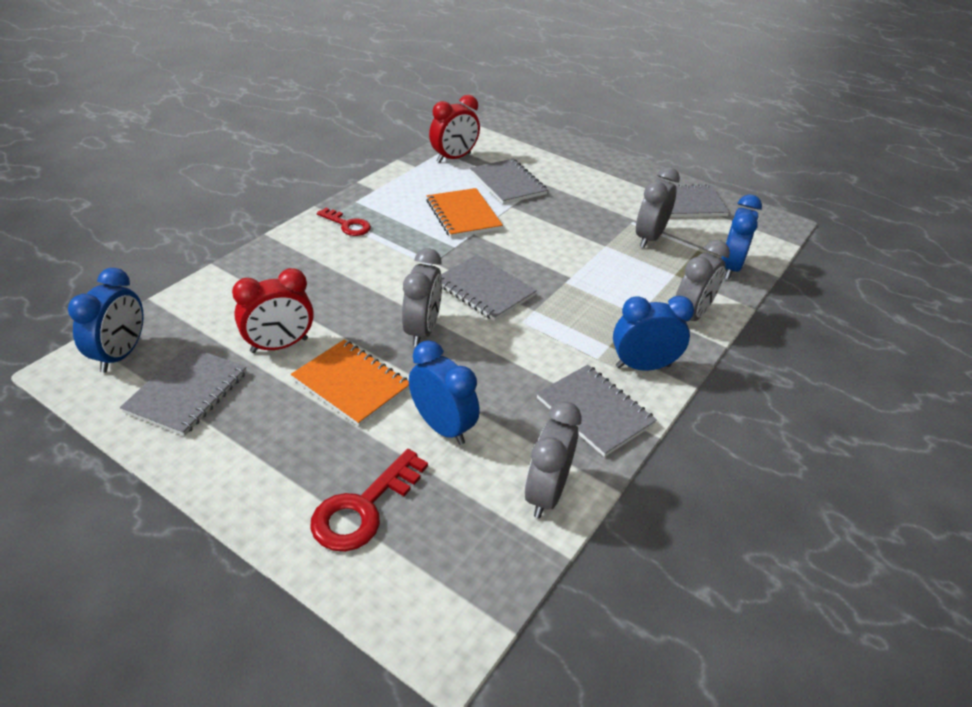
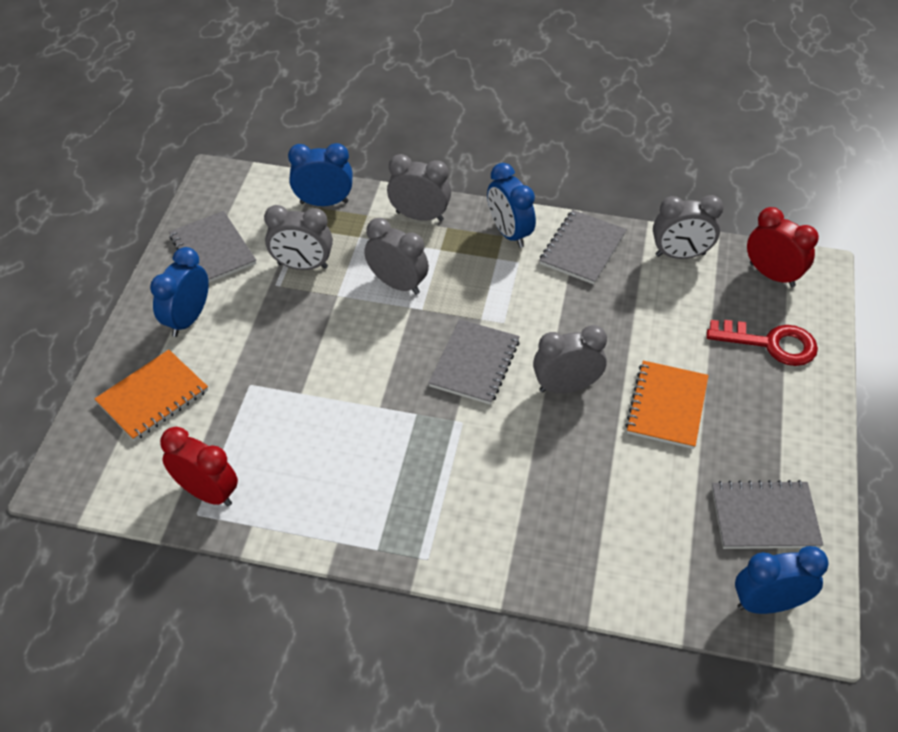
camera: 110 degrees left, 10 degrees up
red clock [232,268,314,353] -> red clock moved to [747,207,819,287]
red key [317,208,371,236] -> none
blue clock [409,340,480,445] -> blue clock moved to [150,247,209,337]
orange notebook [426,188,503,238] -> orange notebook moved to [95,350,208,441]
grey notebook [470,159,548,204] -> none
none -> grey clock [364,218,429,295]

